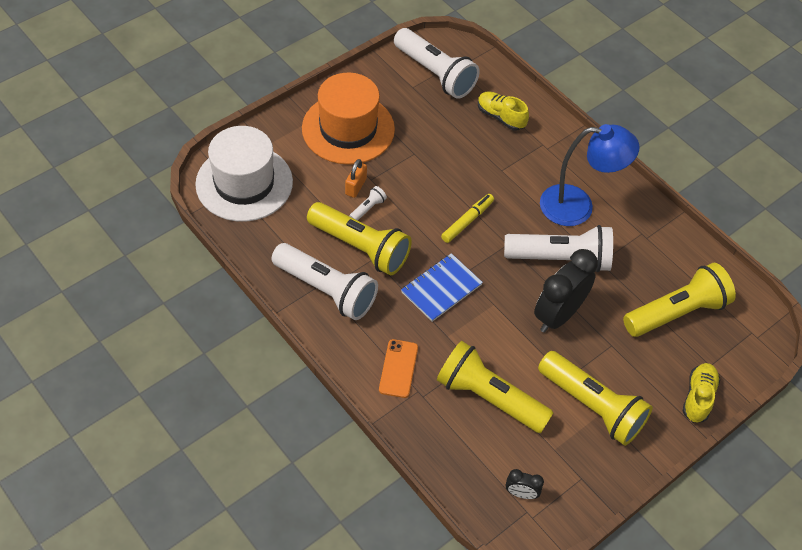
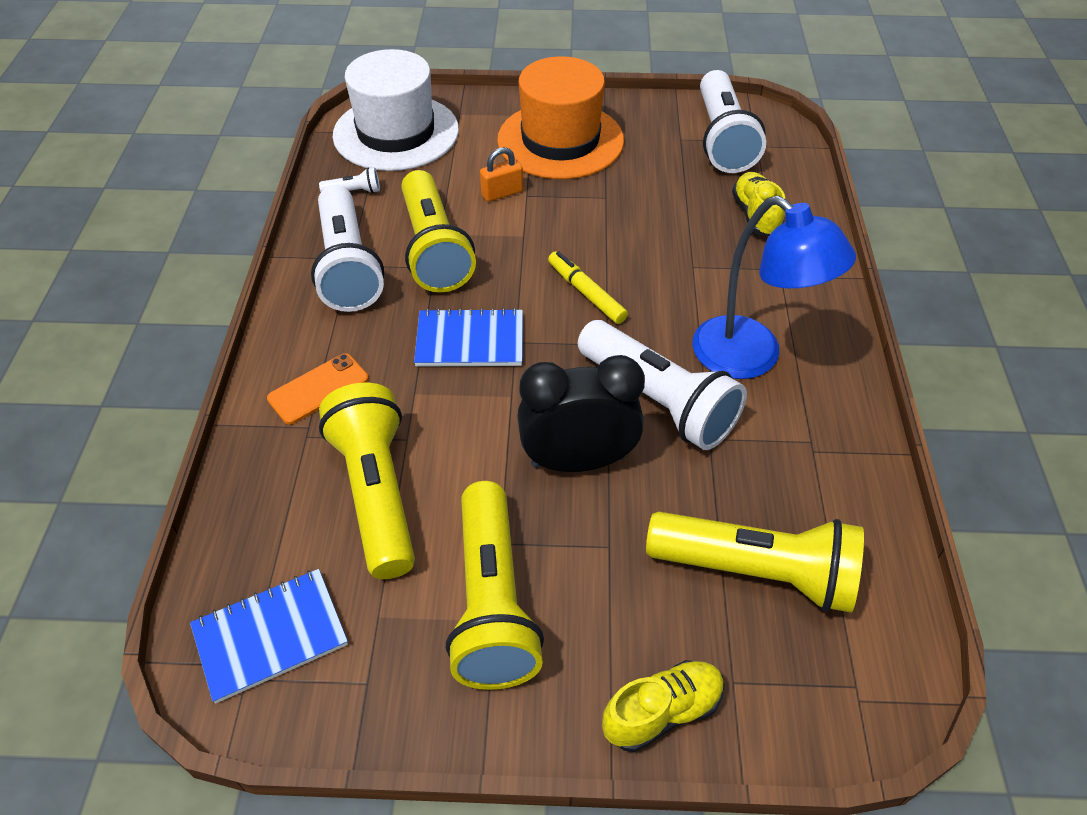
camera: 45 degrees right, 5 degrees down
white flashlight [349,186,387,221] -> white flashlight moved to [319,167,380,193]
yellow marker [441,194,494,243] -> yellow marker turned 120 degrees counterclockwise [548,251,628,324]
black clock [506,469,544,499] -> blue notebook [190,569,348,703]

